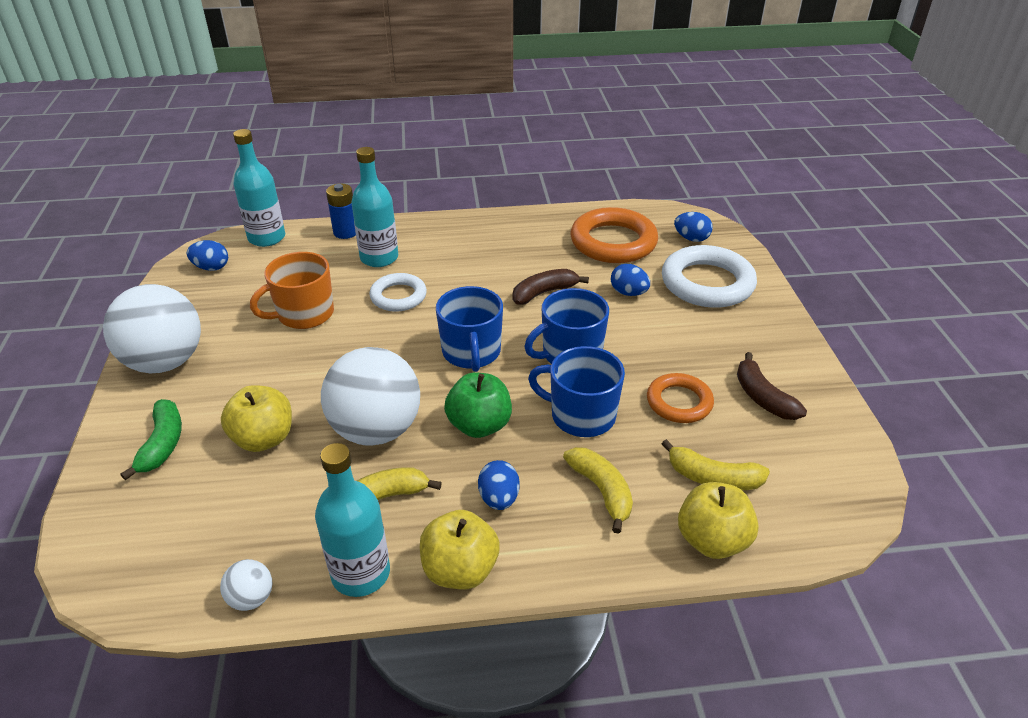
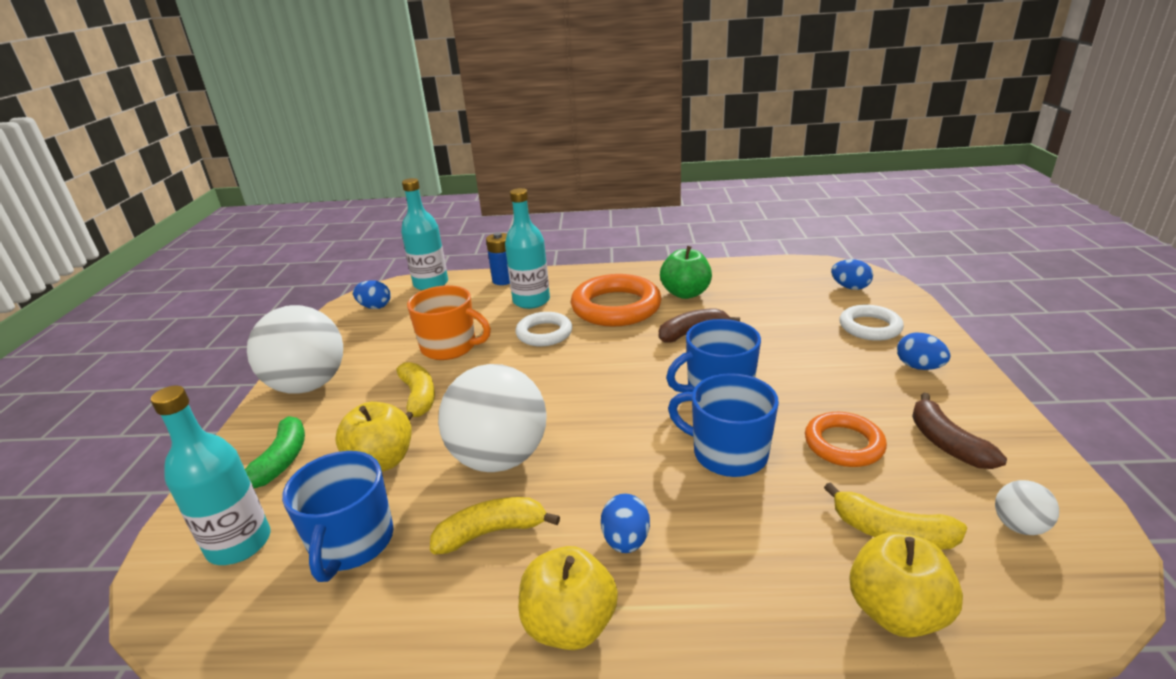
camera: 10 degrees right, 10 degrees down
white ball [220,559,272,611] -> white ball moved to [995,480,1059,535]
orange mug [250,252,334,329] -> orange mug turned 135 degrees counterclockwise [407,285,491,360]
turquoise bottle [315,443,390,597] -> turquoise bottle moved to [151,386,270,565]
blue mug [436,286,503,372] -> blue mug moved to [282,451,394,582]
green apple [444,373,512,438] -> green apple moved to [660,246,712,299]
yellow banana [563,447,633,534] -> yellow banana moved to [396,362,435,420]
orange ring [571,207,658,263] -> orange ring moved to [571,274,662,327]
blue egg [611,264,650,296] -> blue egg moved to [897,333,951,370]
white ring [662,245,757,308] -> white ring [840,305,904,341], size x0.60

